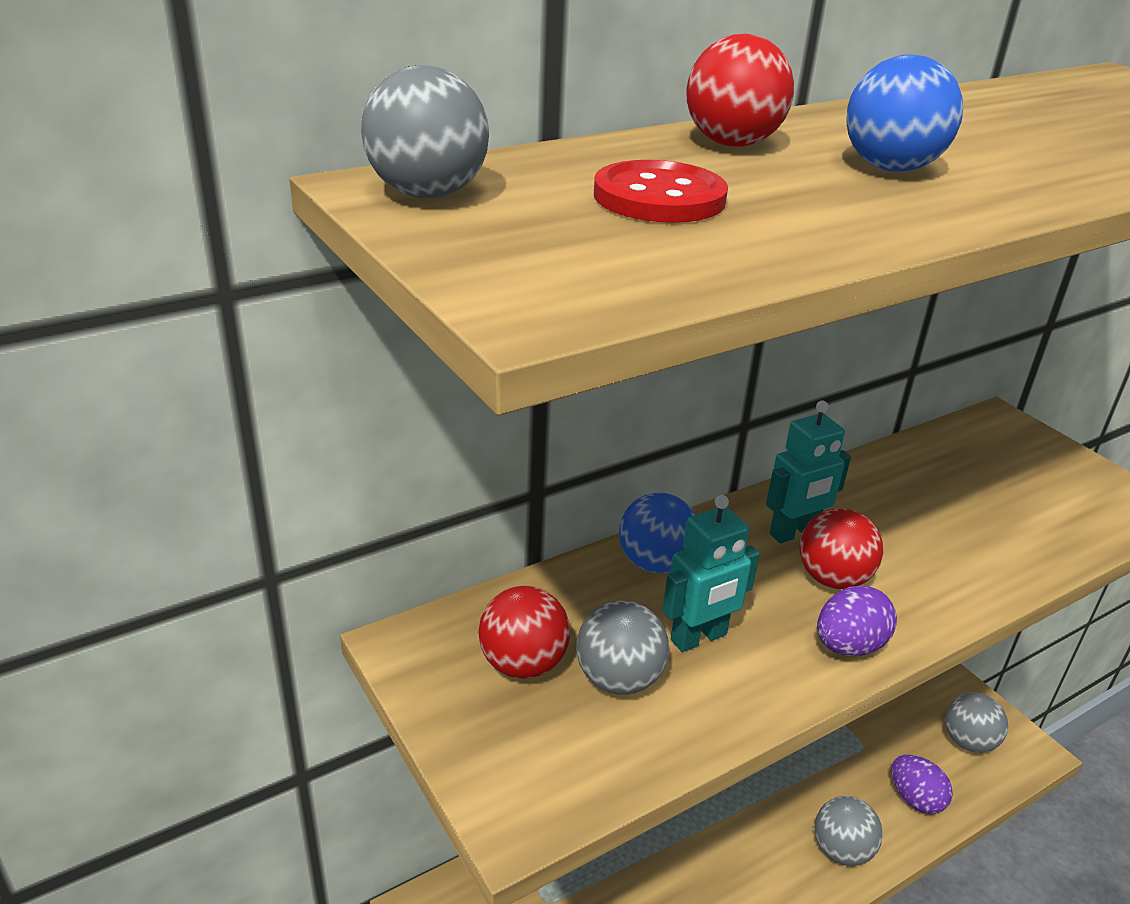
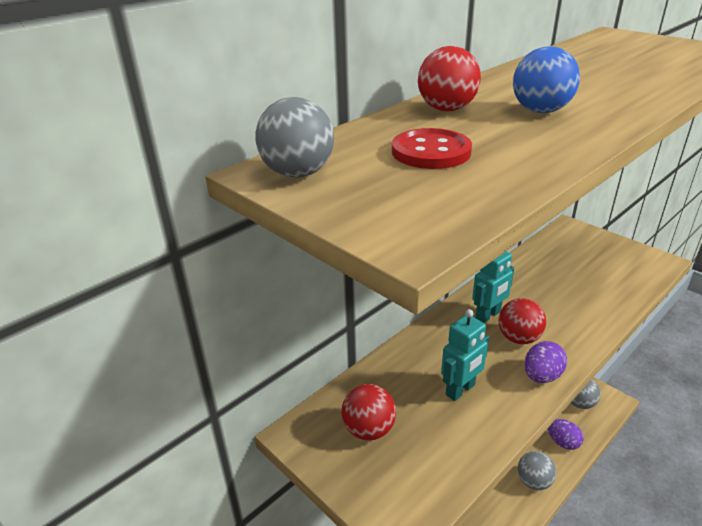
camera: 10 degrees left, 0 degrees up
grey ball [576,600,669,695] -> none
blue ball [619,493,695,573] -> none

